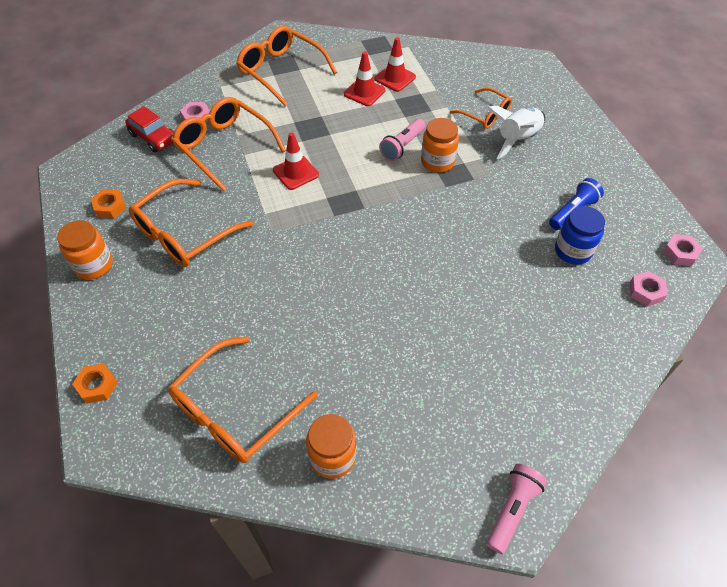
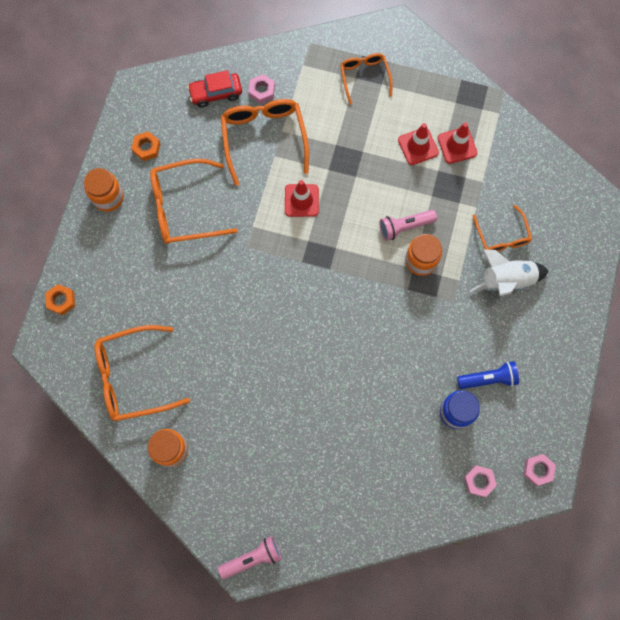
camera: 35 degrees right, 20 degrees up
red car [125,106,174,153] -> red car turned 90 degrees clockwise [187,70,242,108]
orange glasses [236,26,337,107] -> orange glasses [340,53,393,105], size x0.60

